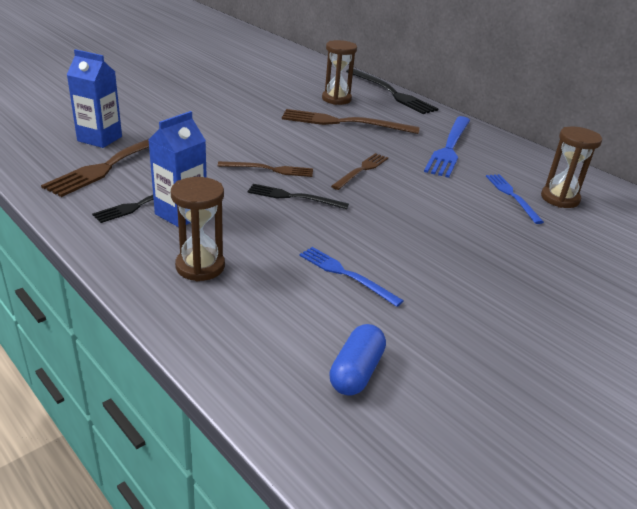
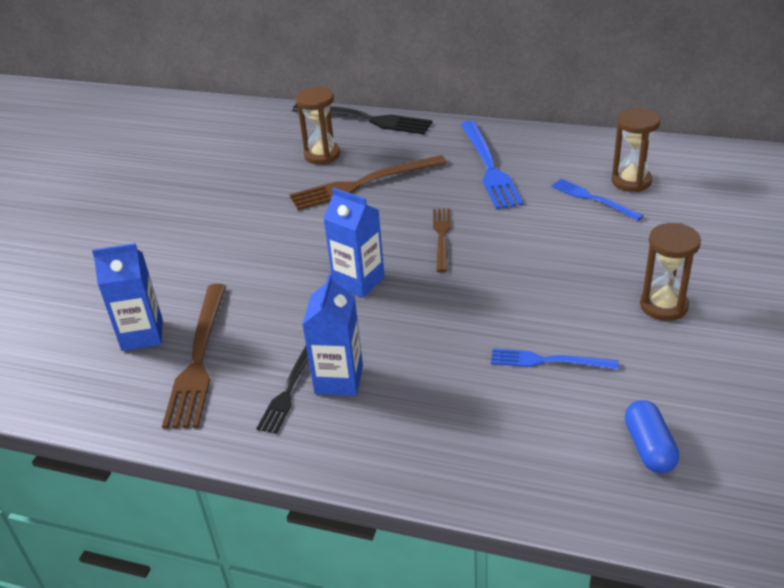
camera: 25 degrees left, 5 degrees up
brown hourglass [171,177,225,281] -> brown hourglass moved to [640,223,701,321]
brown fork [218,161,313,177] -> blue carton [323,188,385,298]
black fork [248,184,349,209] -> none

